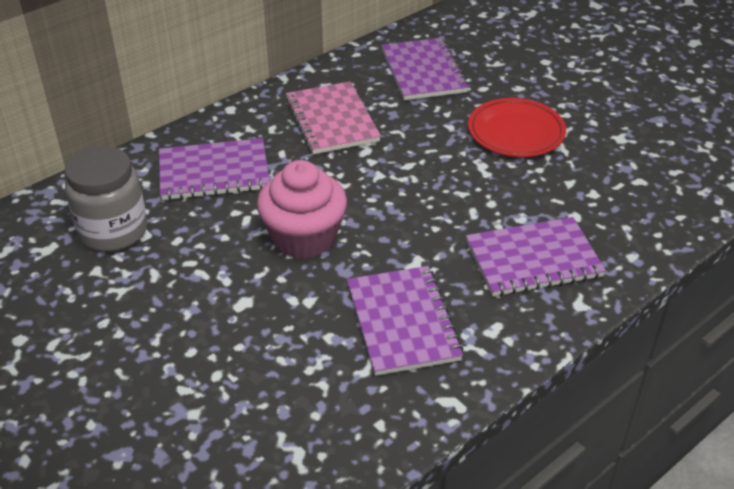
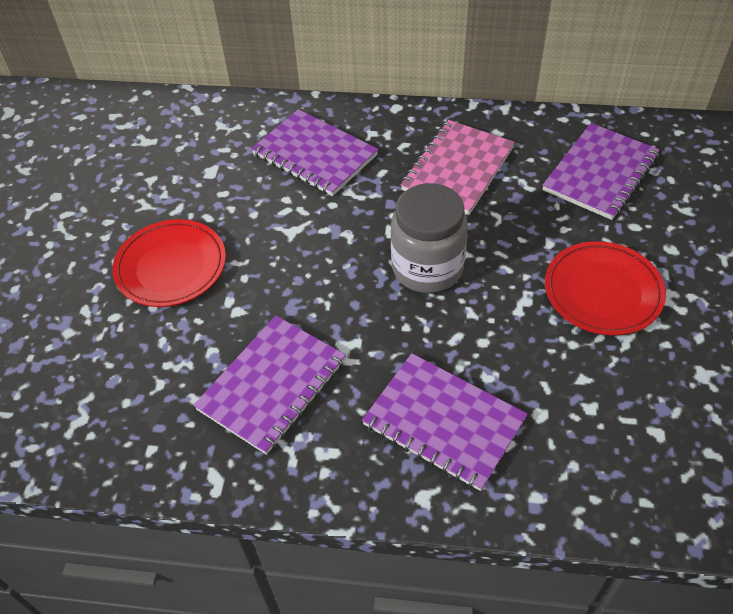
camera: 50 degrees right, 10 degrees up
grey jar [65,146,147,252] -> grey jar moved to [391,183,468,293]
pink cupcake [257,160,347,259] -> none
none -> red plate [112,219,226,307]

